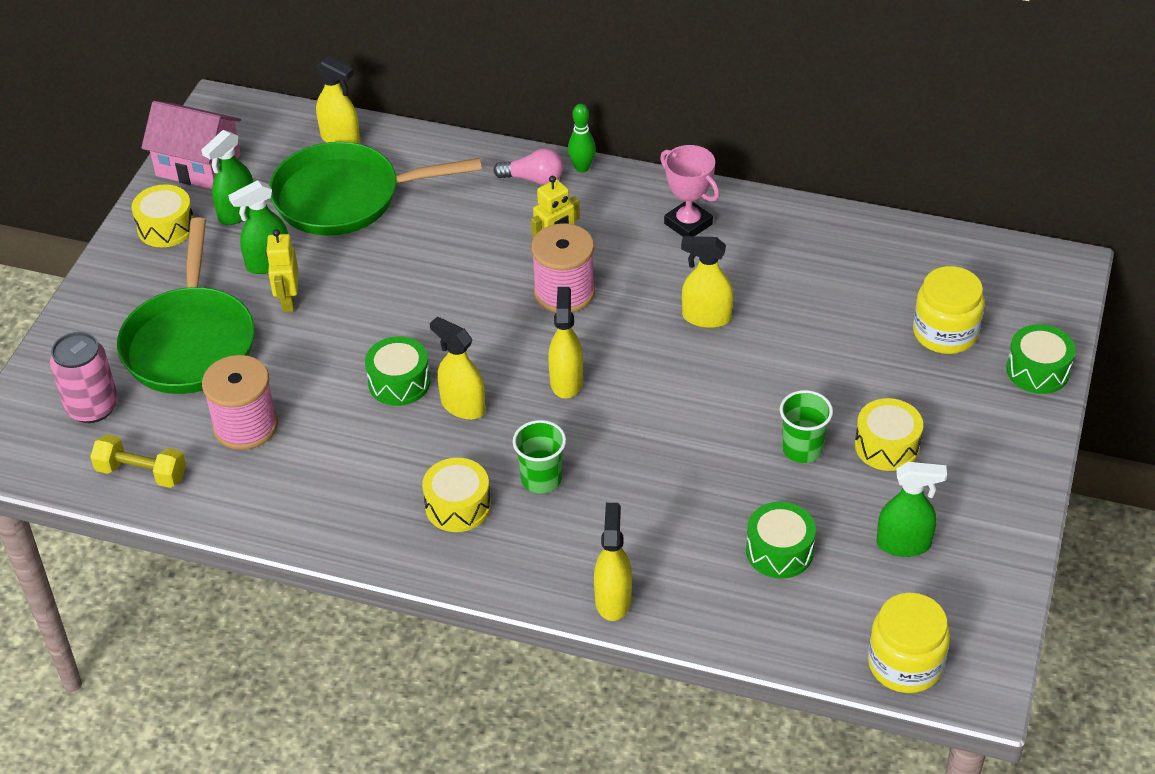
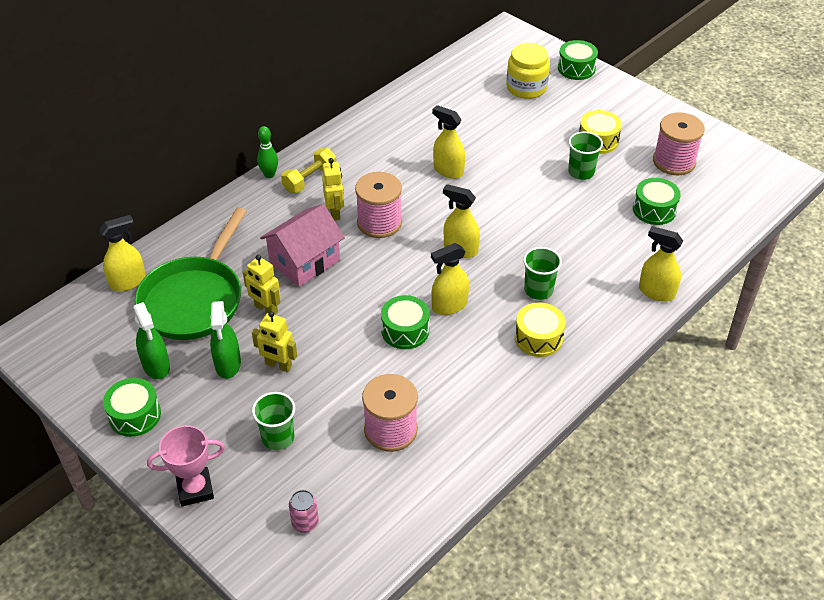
camera: 65 degrees left, 0 degrees up
pink can [50,332,118,423] -> pink can [289,490,319,533], size x0.57
yellow dumbbell [90,434,186,488] -> yellow dumbbell moved to [281,148,336,193]
green pan [117,217,255,394] -> green cup [252,392,295,450]
yellow drum [132,184,194,247] -> green drum [103,378,161,437]
pink house [141,101,241,189] -> pink house moved to [260,204,345,287]
pink light bulb [493,148,563,185] -> none
pink trophy [660,145,720,237] -> pink trophy moved to [147,425,225,506]
yellow spray bottle [681,236,733,328] -> yellow spray bottle turned 90 degrees clockwise [432,105,465,179]
yellow jar [868,593,950,693] -> none
green spray bottle [876,462,947,557] -> pink spool [653,112,705,175]
none -> yellow robot [243,255,281,315]

